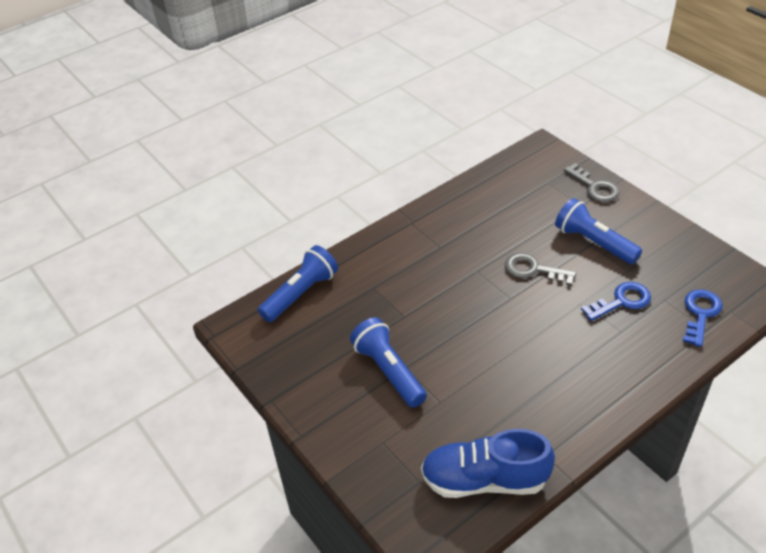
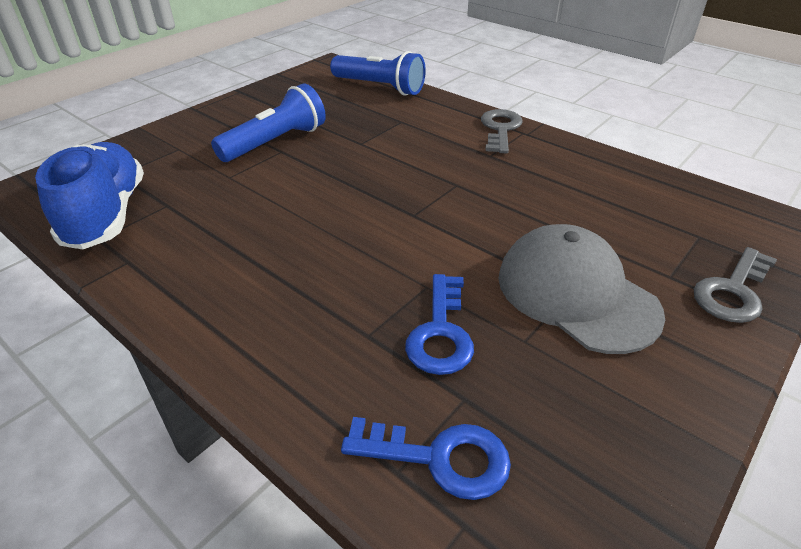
camera: 75 degrees right, 5 degrees down
grey key [505,253,576,285] -> grey key moved to [481,109,523,153]
blue flashlight [555,198,642,264] -> grey cap [498,224,665,354]
blue key [581,282,651,321] -> blue key turned 45 degrees clockwise [405,274,474,375]

